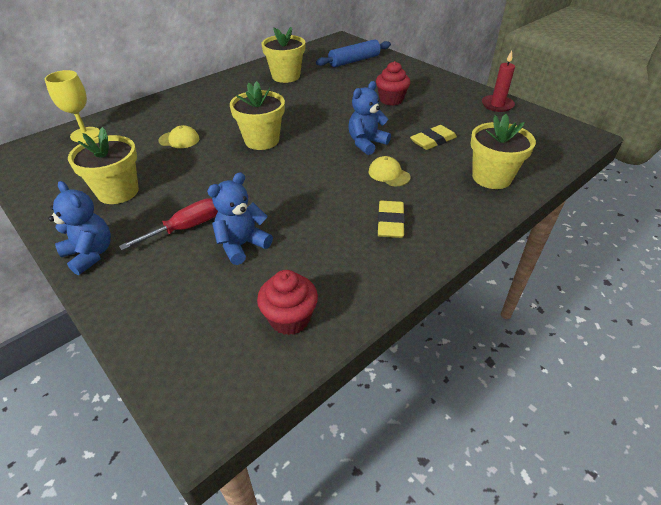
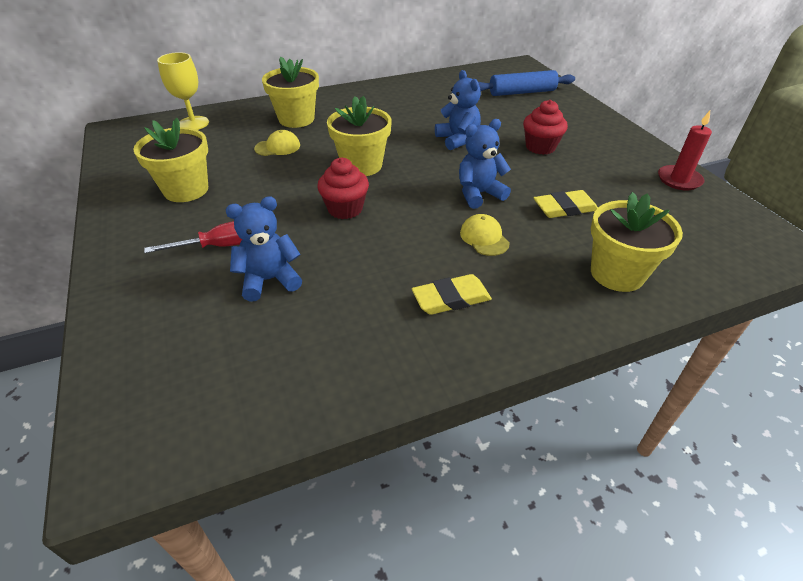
camera: 20 degrees right, 0 degrees up
blue teddy bear [48,181,111,275] -> blue teddy bear moved to [435,70,481,150]
yellow cap [158,125,199,148] -> yellow cap turned 45 degrees counterclockwise [254,130,300,156]
red cupcake [257,270,318,335] -> red cupcake moved to [317,158,369,219]
yellow flower pot [261,27,305,83] -> yellow flower pot moved to [262,56,319,128]
yellow eraser [378,201,405,238] -> yellow eraser turned 45 degrees clockwise [412,274,492,315]

